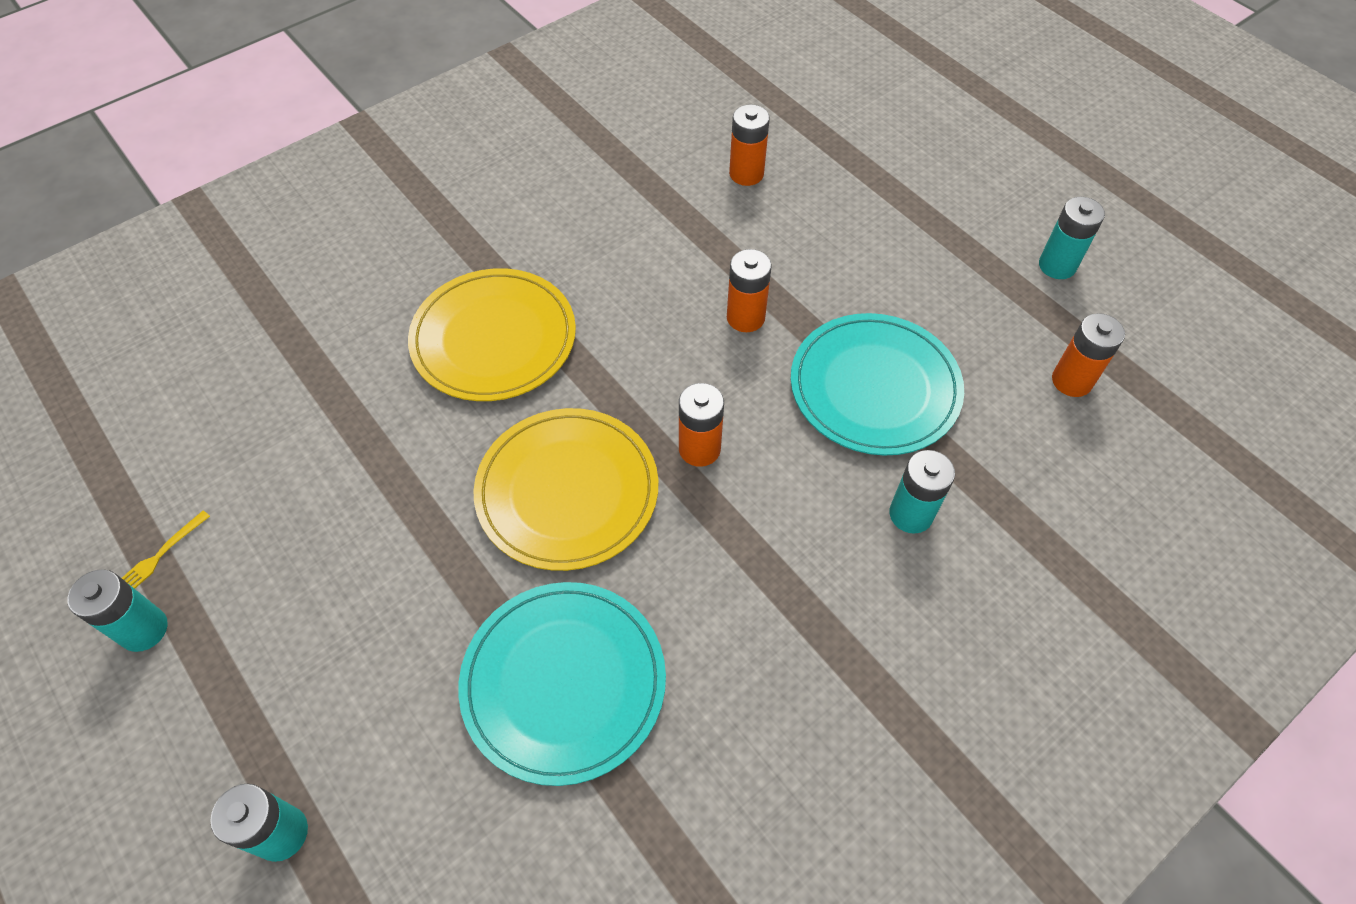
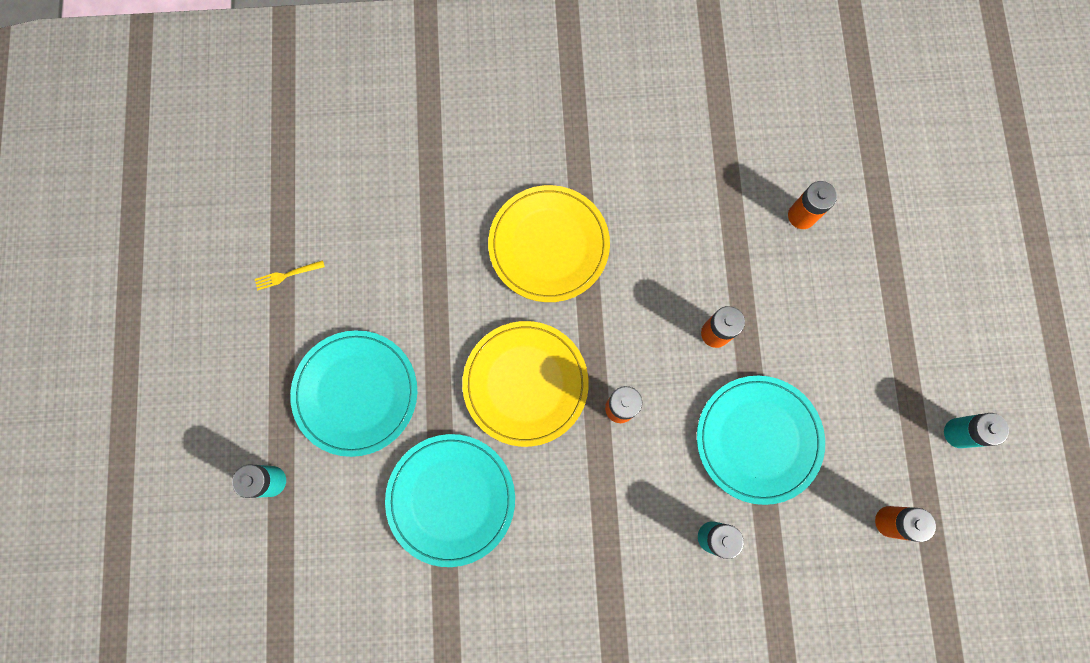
camera: 35 degrees right, 20 degrees up
turquoise battery [67,569,168,652] -> none
none -> turquoise plate [290,330,417,457]

